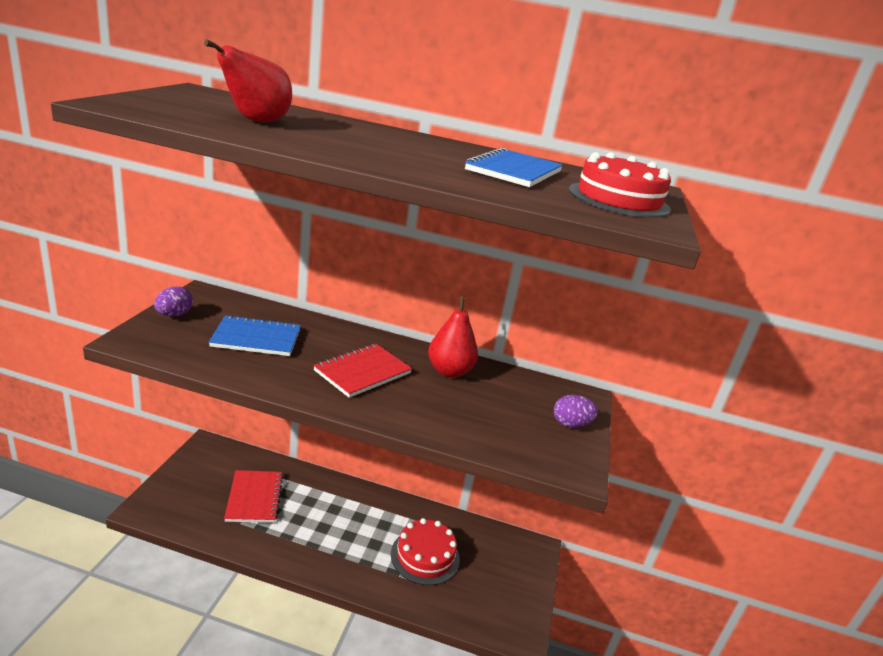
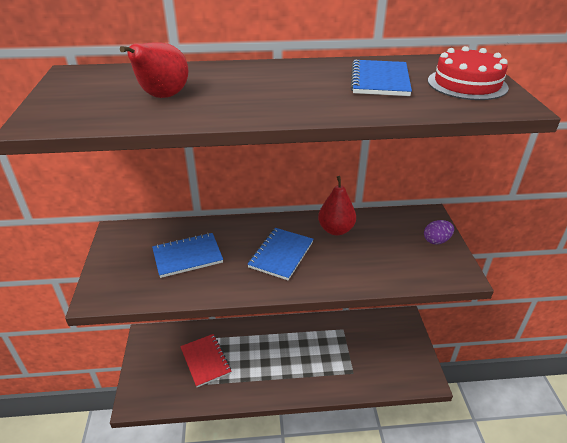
camera: 15 degrees left, 10 degrees up
purple egg [154,286,193,317] -> none
red notebook [313,344,412,398] -> blue notebook [247,228,313,280]
red cake [391,518,460,585] -> none

